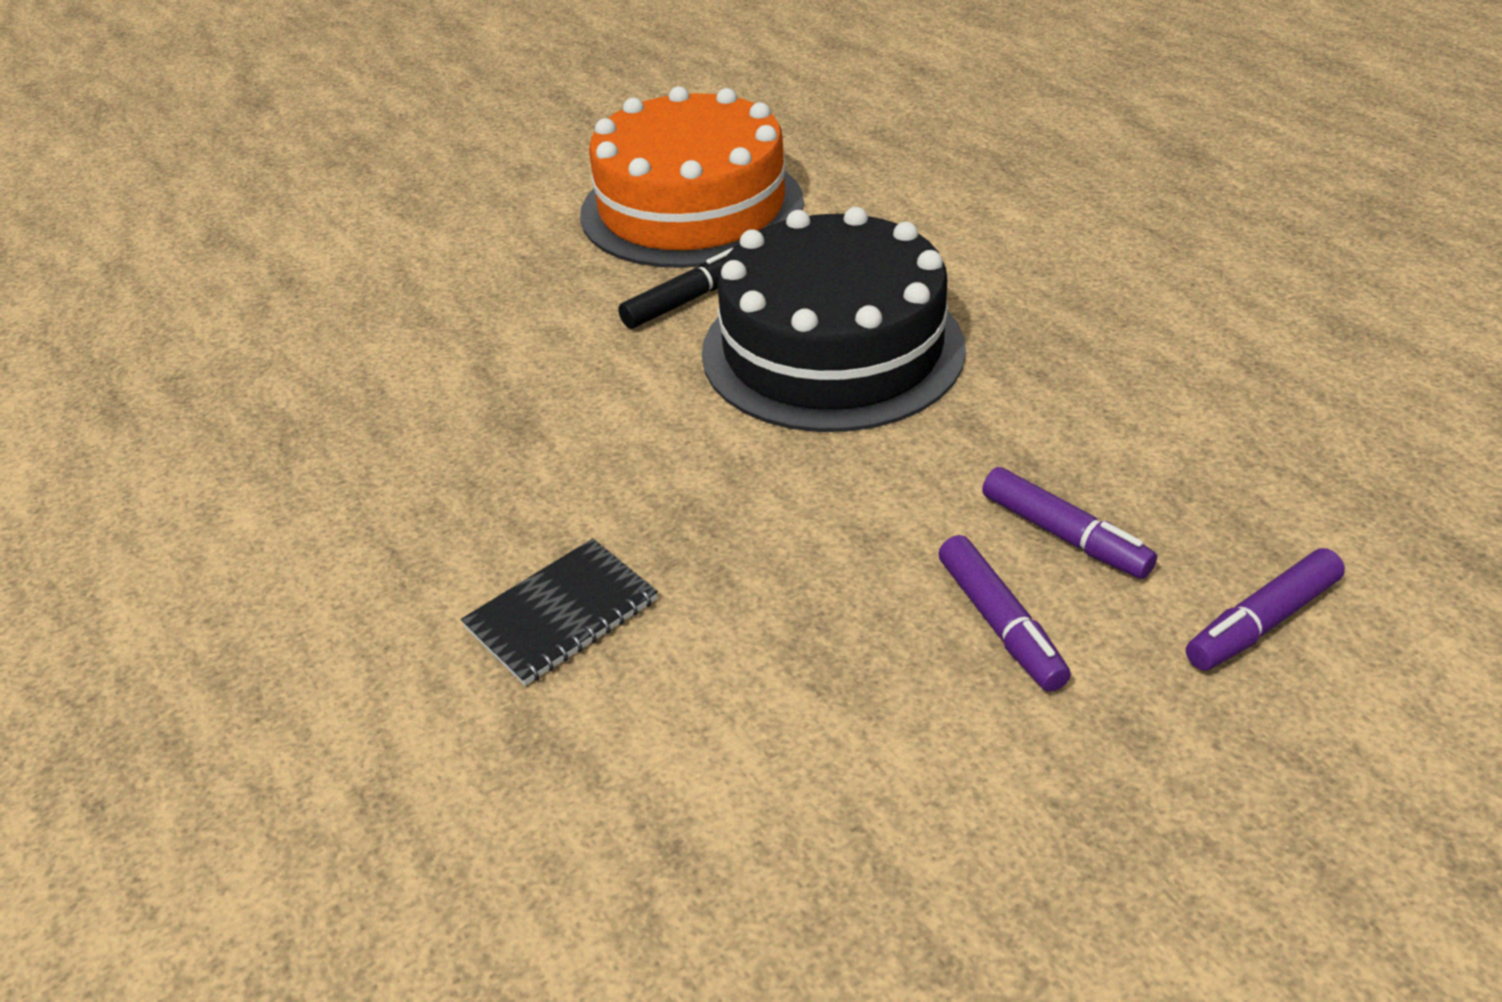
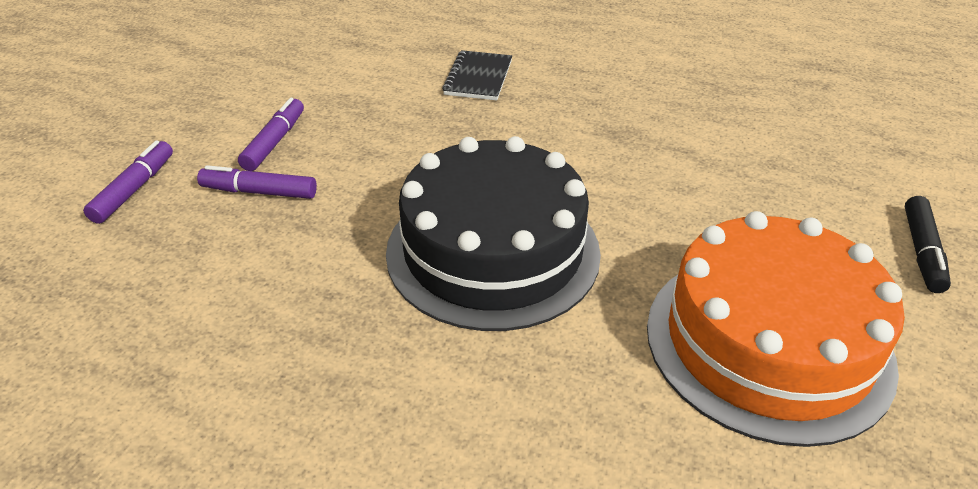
camera: 140 degrees right, 0 degrees up
black marker [618,248,733,329] -> black marker moved to [905,196,951,293]
purple marker [938,535,1071,692] -> purple marker turned 75 degrees clockwise [238,98,304,171]

